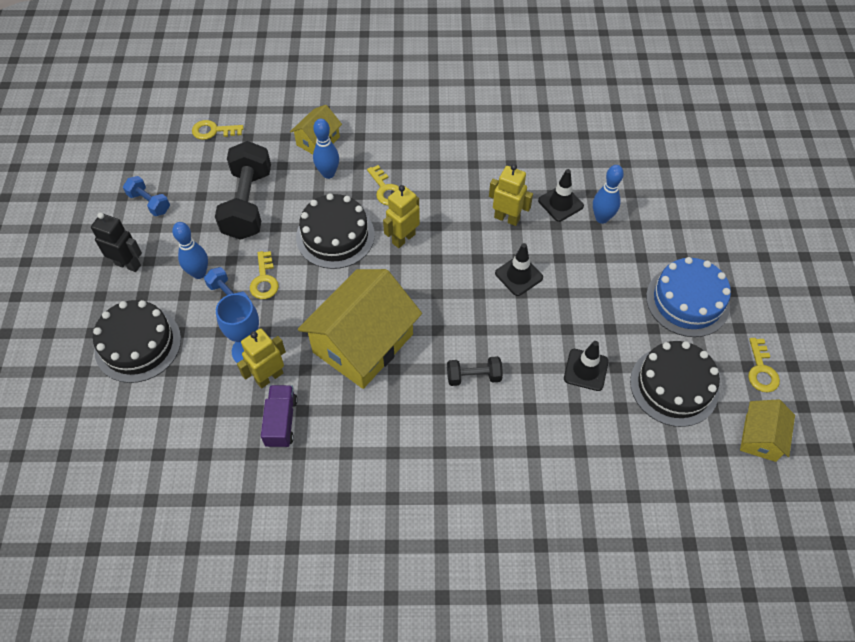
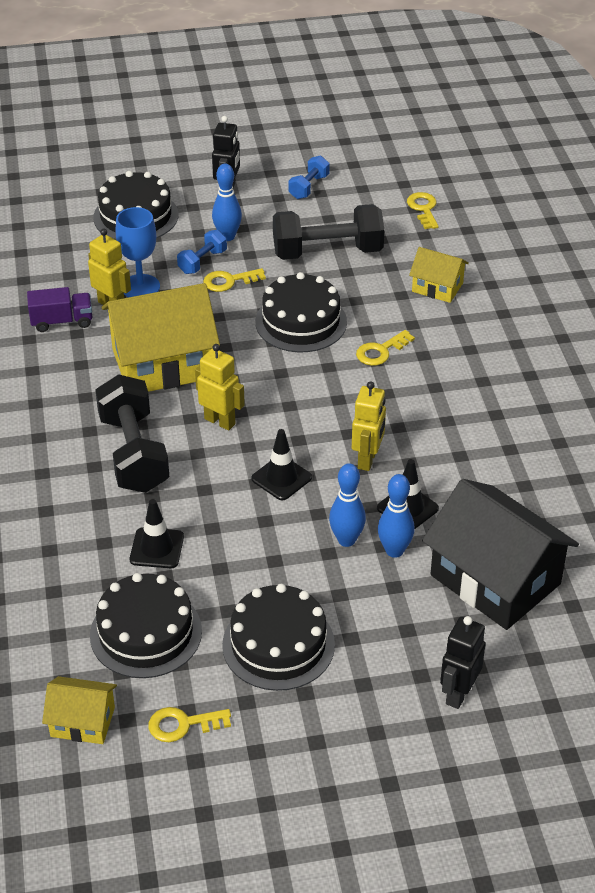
camera: 80 degrees right, 15 degrees down
yellow house [298,269,422,389] -> yellow house turned 45 degrees counterclockwise [102,283,220,392]
blue bowling pin [313,119,339,179] -> blue bowling pin moved to [329,463,366,547]
yellow robot [383,185,420,248] -> yellow robot moved to [195,344,245,431]
black dumbbell [447,356,503,386] -> black dumbbell [95,374,169,493], size x1.99
blue cake [646,257,731,337] -> black cake [222,584,335,691]
none -> black house [422,479,579,630]
none -> black robot [440,616,486,709]

